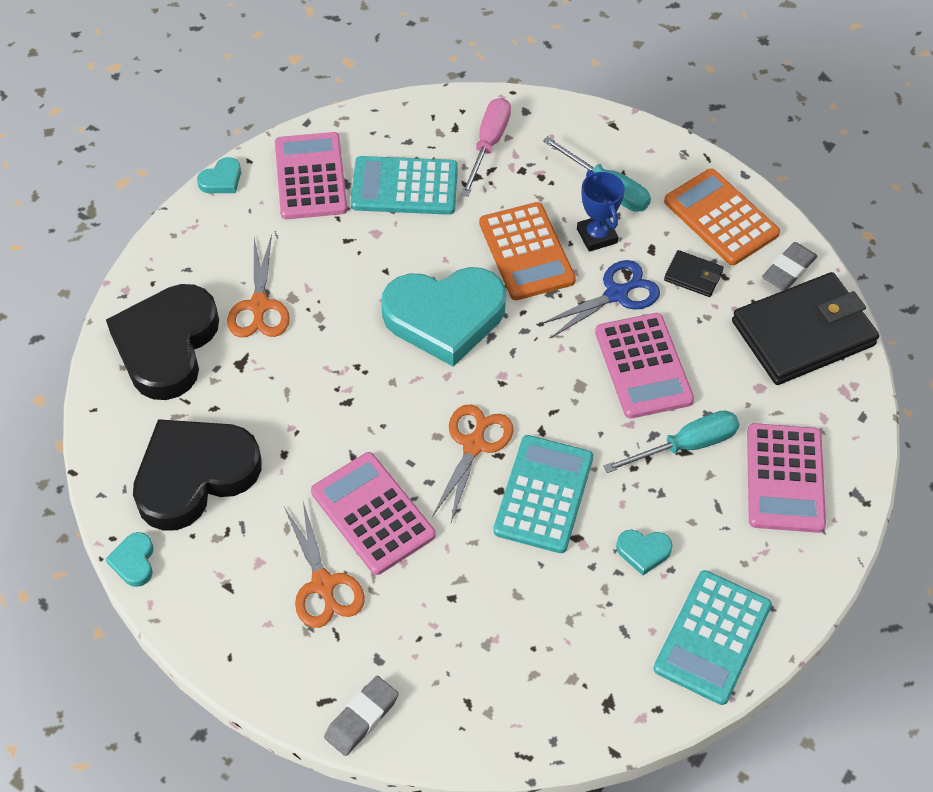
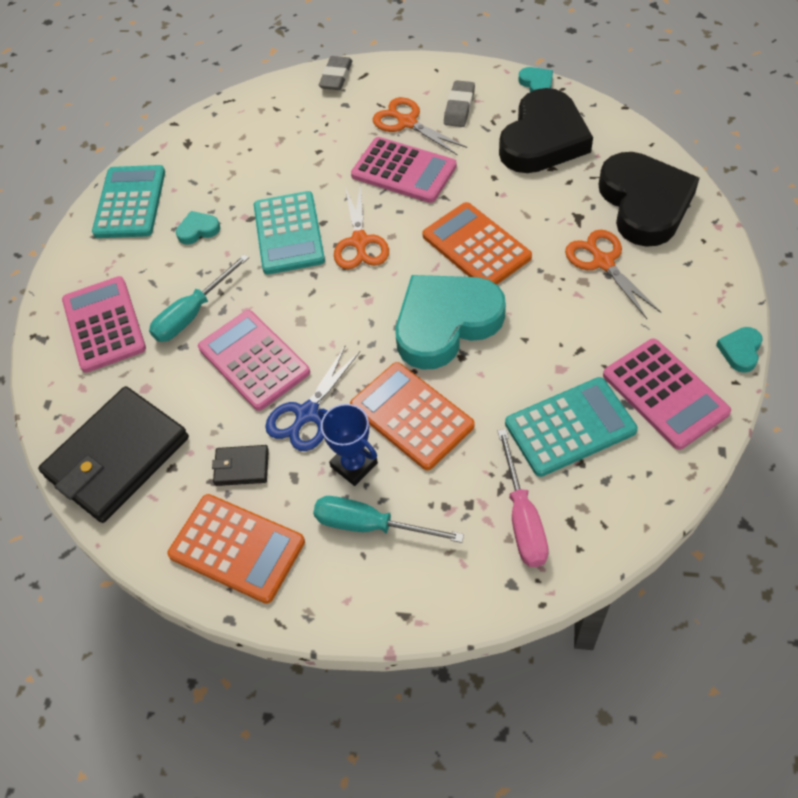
camera: 160 degrees right, 0 degrees up
grey eraser [762,242,817,291] -> grey eraser moved to [444,80,475,127]
none -> orange calculator [422,202,532,285]

